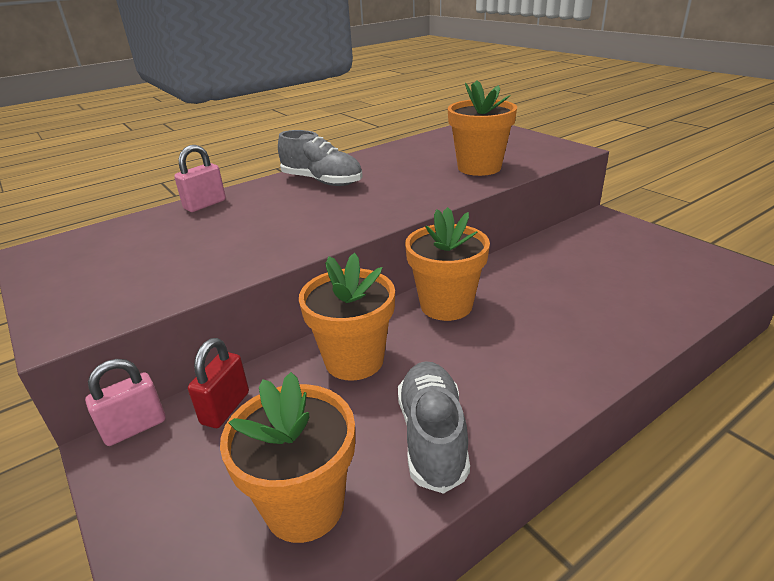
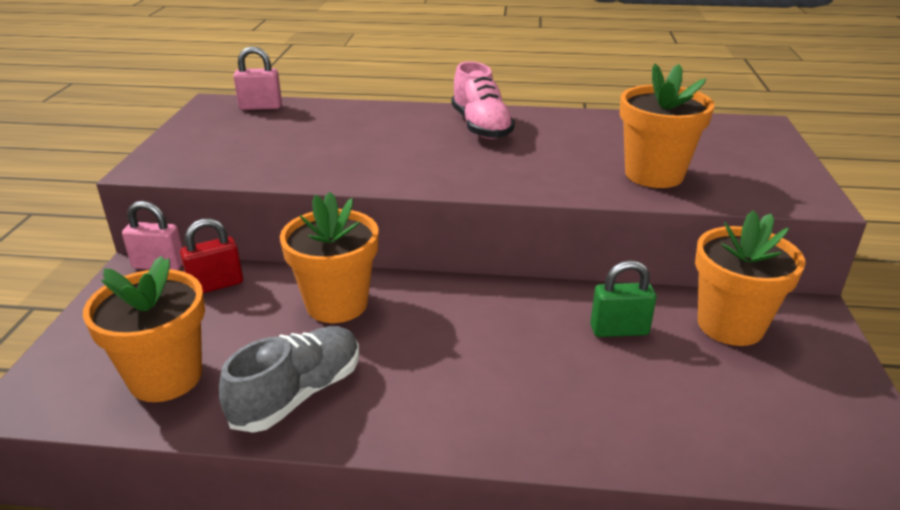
camera: 40 degrees right, 0 degrees up
pink padlock [174,145,226,212] -> pink padlock moved to [233,46,282,110]
grey shoe [278,130,363,186] -> pink shoe [451,61,515,139]
orange flower pot [405,207,490,321] -> orange flower pot moved to [695,210,806,346]
none -> green padlock [590,260,656,337]

